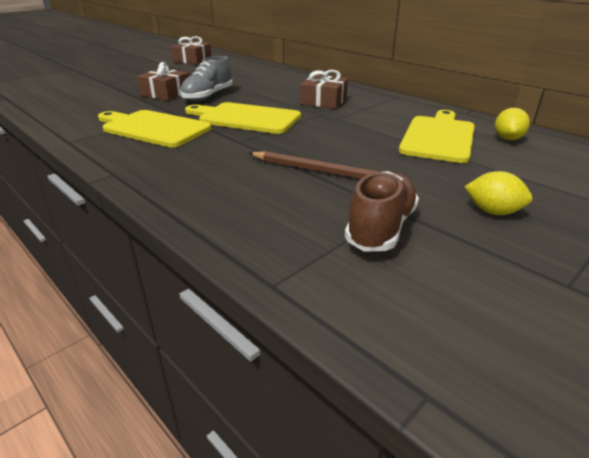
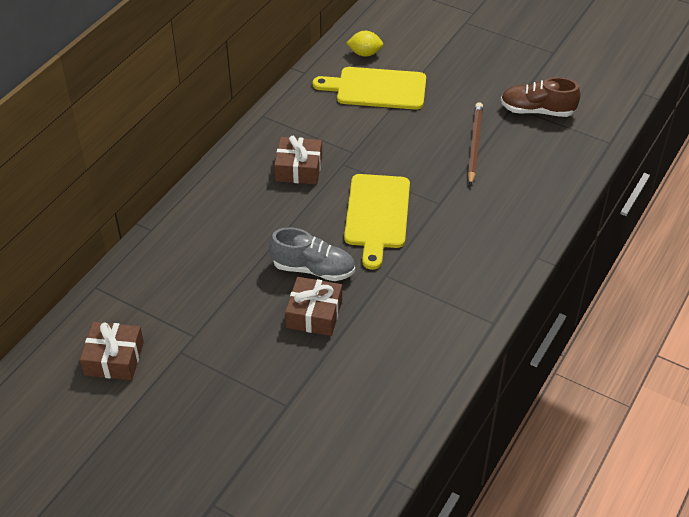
camera: 105 degrees left, 15 degrees up
yellow cutting board [98,110,212,147] -> none
yellow lemon [464,171,533,215] -> none

